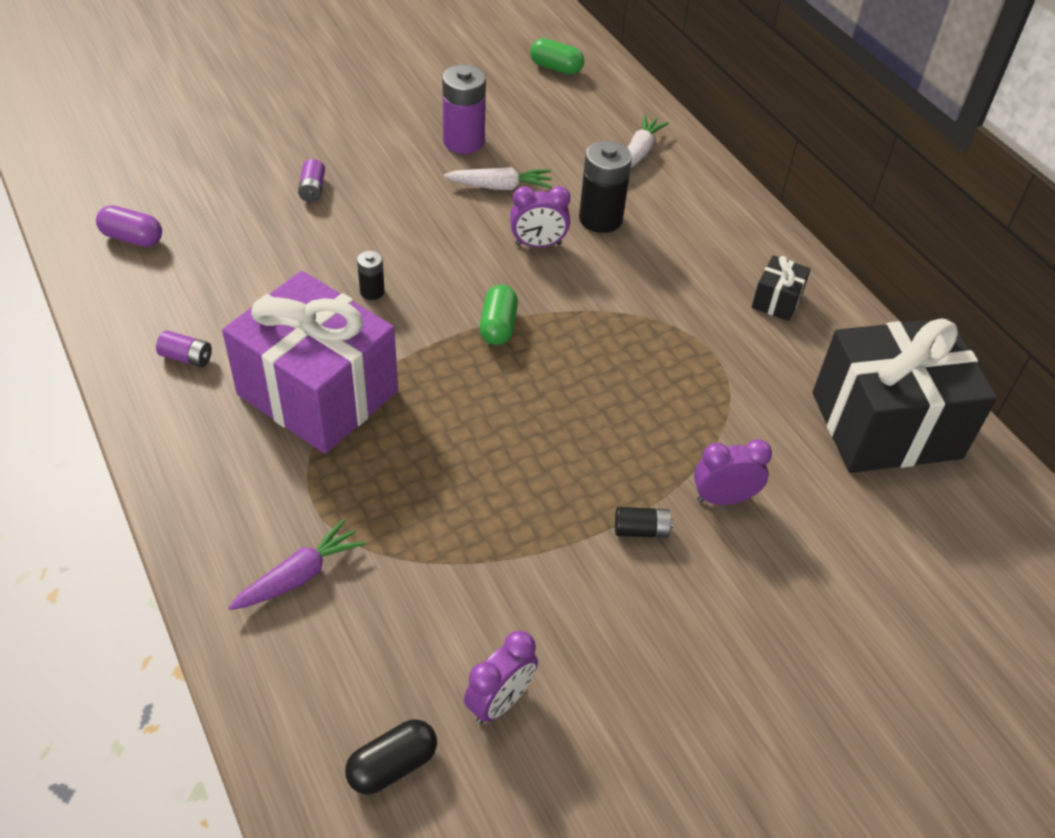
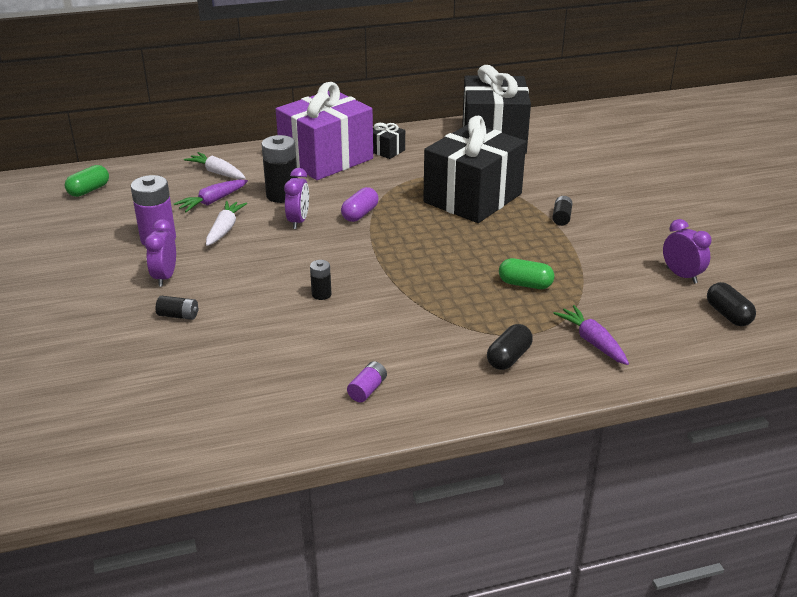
camera: 75 degrees left, 15 degrees down
purple capsule [96,205,162,247] -> purple capsule moved to [341,187,379,222]
purple gift [222,271,398,454] -> purple gift moved to [276,82,373,180]
purple battery [298,159,325,202] -> black battery [156,296,198,320]
green capsule [480,285,518,345] -> green capsule moved to [499,258,554,289]
purple clock [694,439,772,505] -> purple clock moved to [145,219,176,287]
none -> purple carrot [174,180,248,212]
none -> black gift [423,116,526,223]
none -> black capsule [487,324,533,370]

